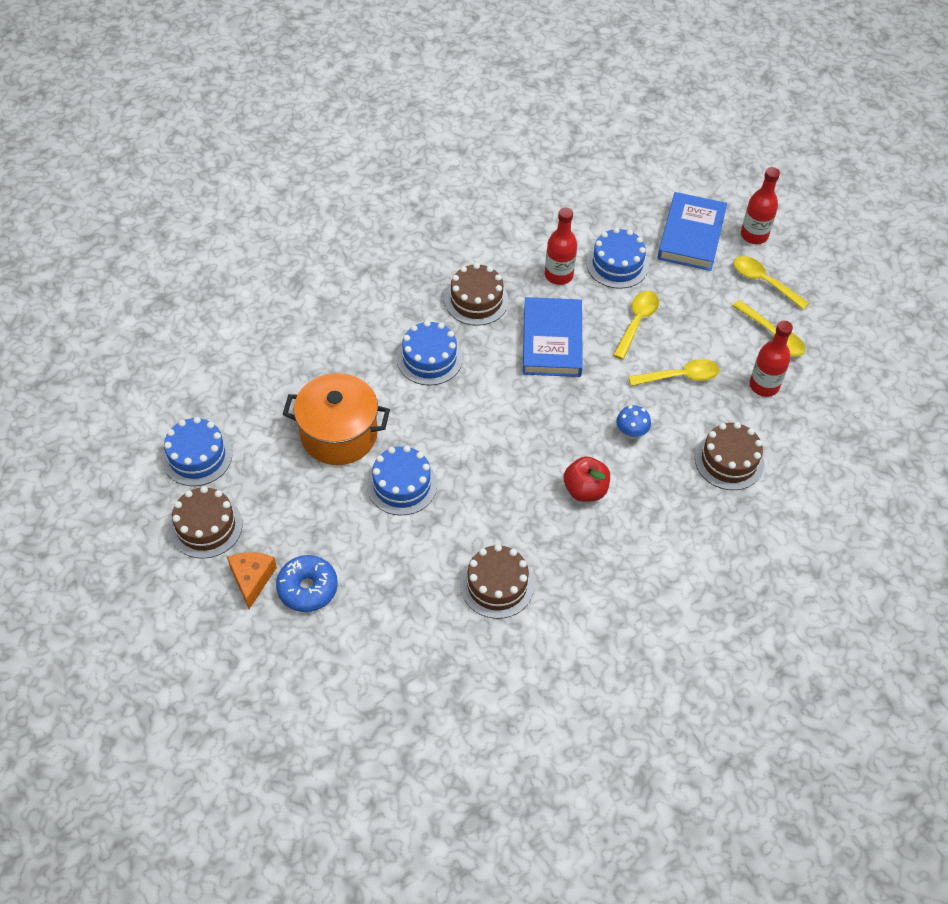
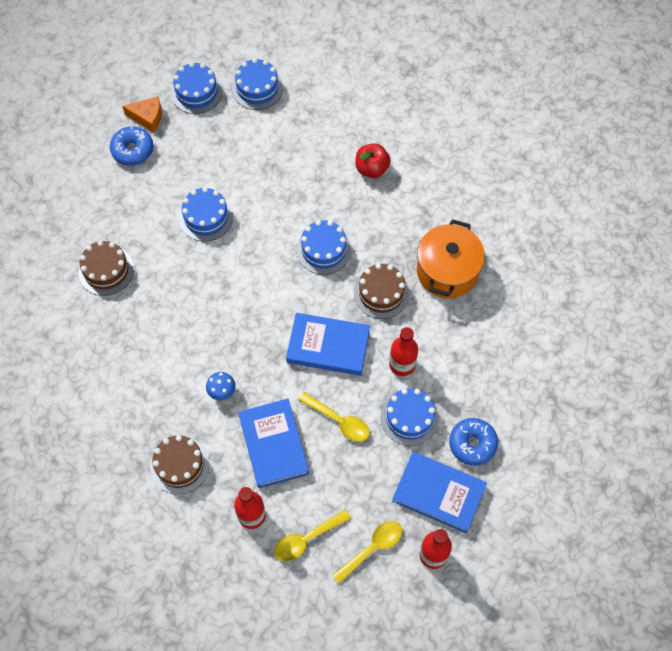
camera: 100 degrees right, 10 degrees up
brown cake [170,486,243,559] -> blue cake [171,62,222,114]
orange pot [283,373,390,465] -> orange pot moved to [417,219,485,298]
red apple [564,456,610,502] -> red apple moved to [355,143,391,178]
yellow spoon [628,359,720,386] -> blue book [238,399,309,488]
none -> blue donut [449,418,498,466]

